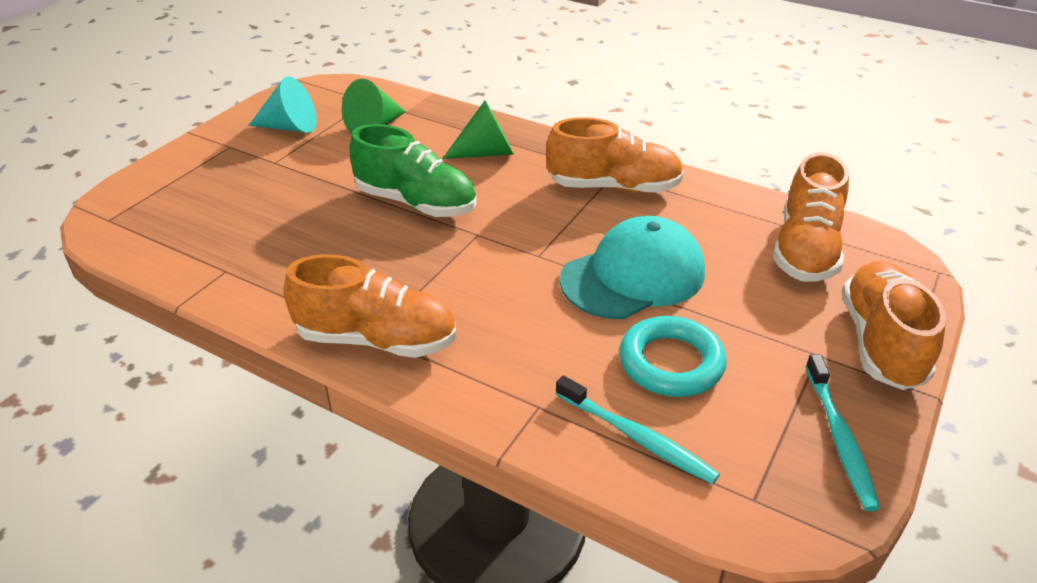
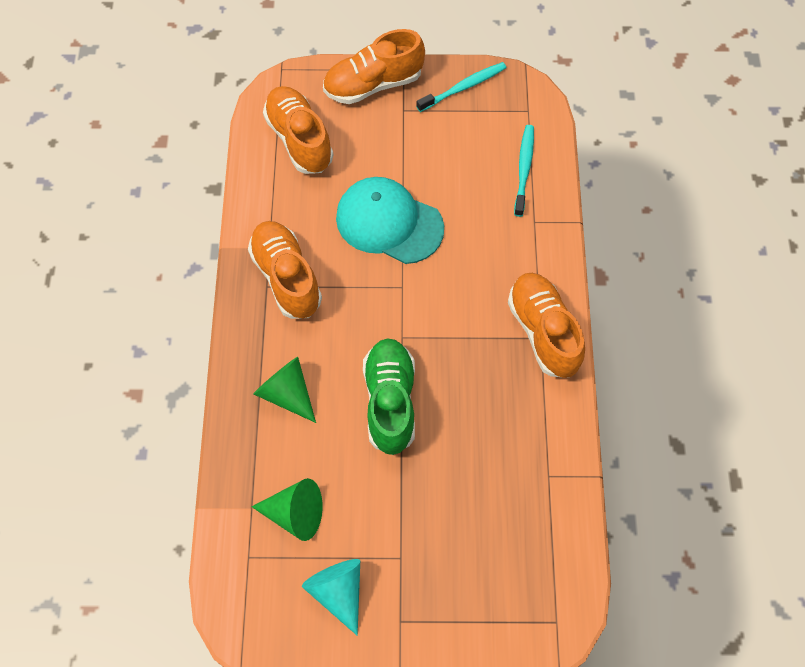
camera: 120 degrees left, 25 degrees up
turquoise ring [619,316,727,397] -> none
orange shoe [773,152,849,282] -> orange shoe turned 105 degrees counterclockwise [263,86,333,174]

